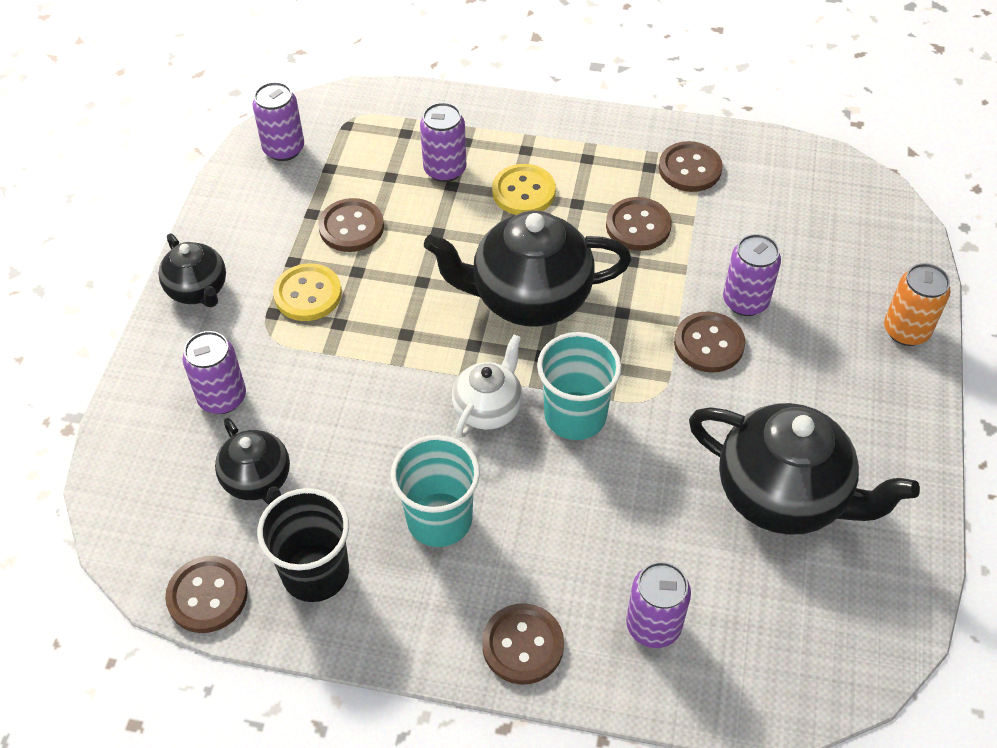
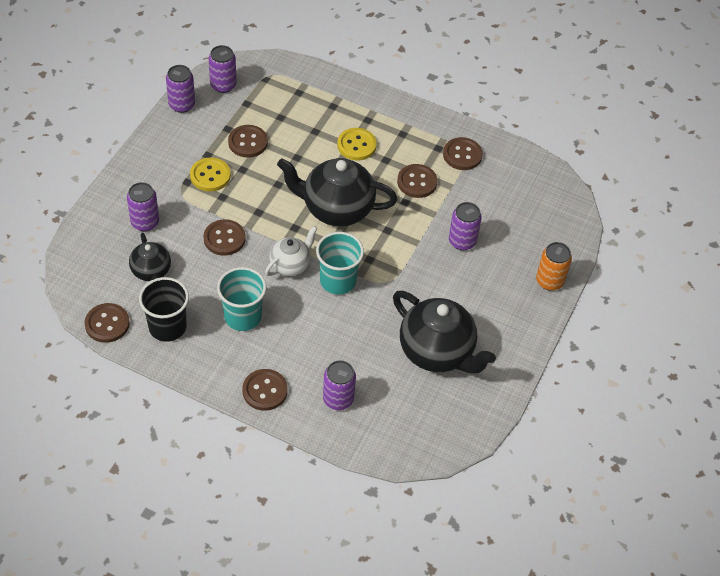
camera: 10 degrees right, 0 degrees up
black teapot [159,233,226,307] -> none
purple can [420,102,466,182] -> purple can moved to [166,65,195,113]
brown button [674,311,745,373] -> brown button moved to [204,219,245,256]

